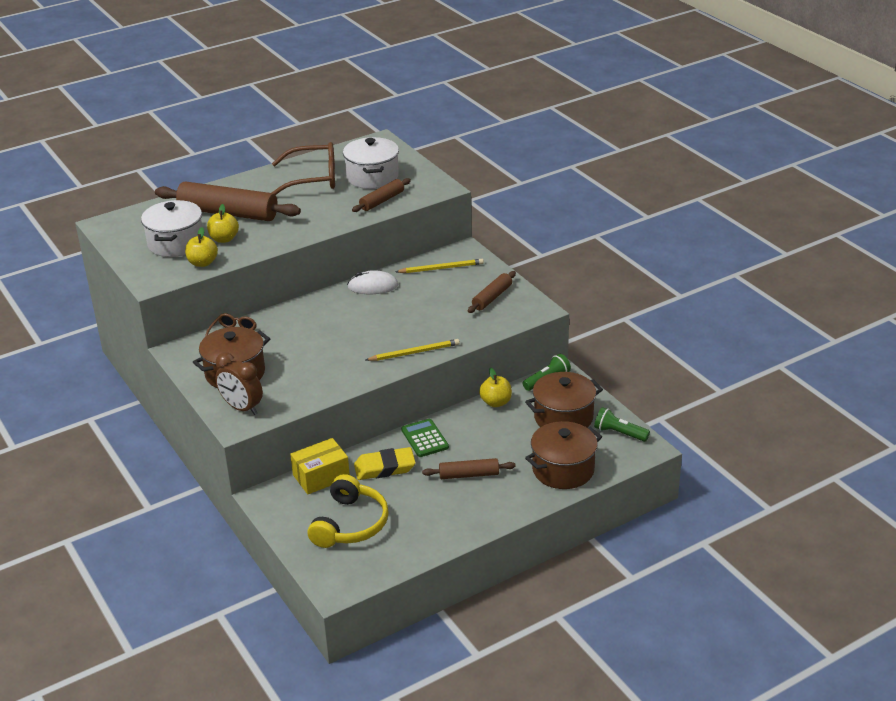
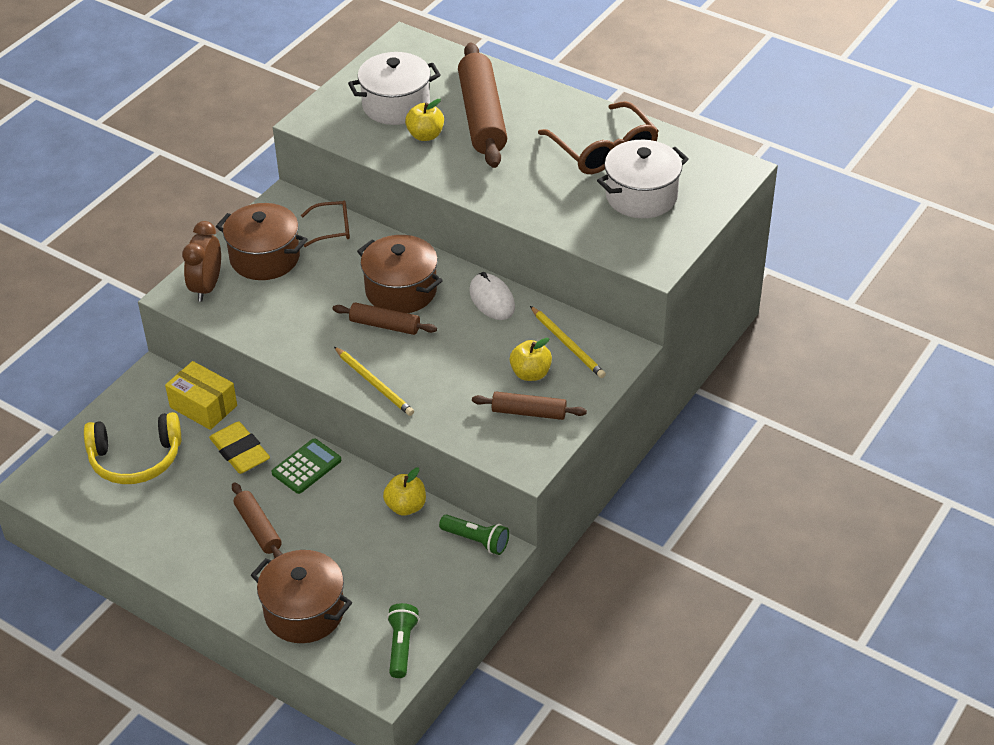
camera: 65 degrees right, 10 degrees up
yellow apple [185,227,218,267] -> yellow apple moved to [510,338,552,381]
brown rolling pin [352,178,411,212] -> brown rolling pin moved to [333,302,437,335]
brown pot [525,372,603,428] -> brown pot moved to [357,235,443,313]

